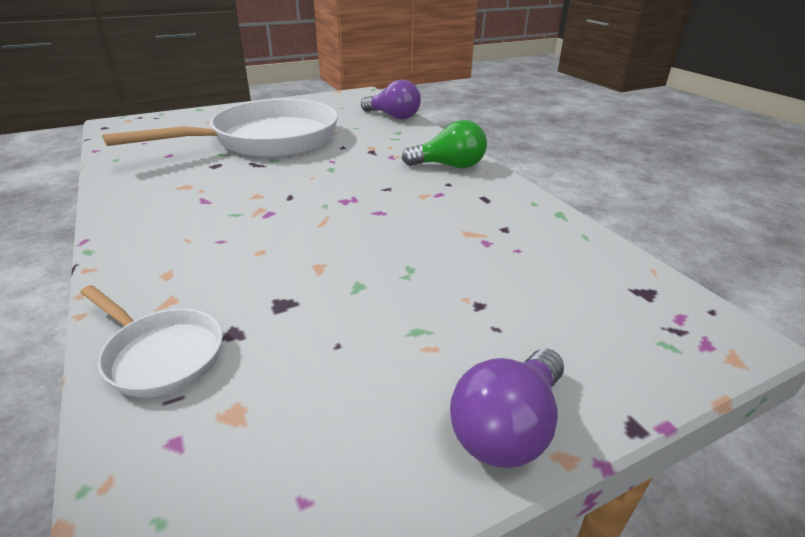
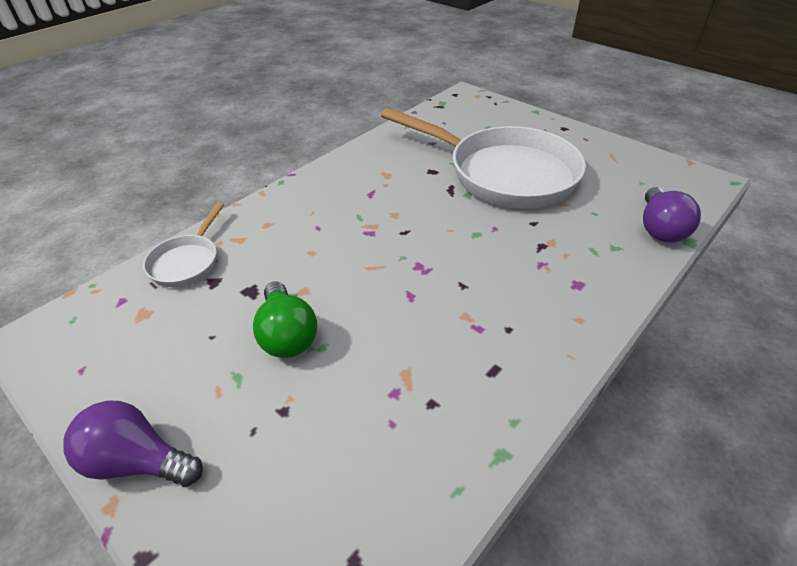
camera: 70 degrees right, 10 degrees up
green light bulb [402,120,487,168] -> green light bulb moved to [253,281,317,358]

